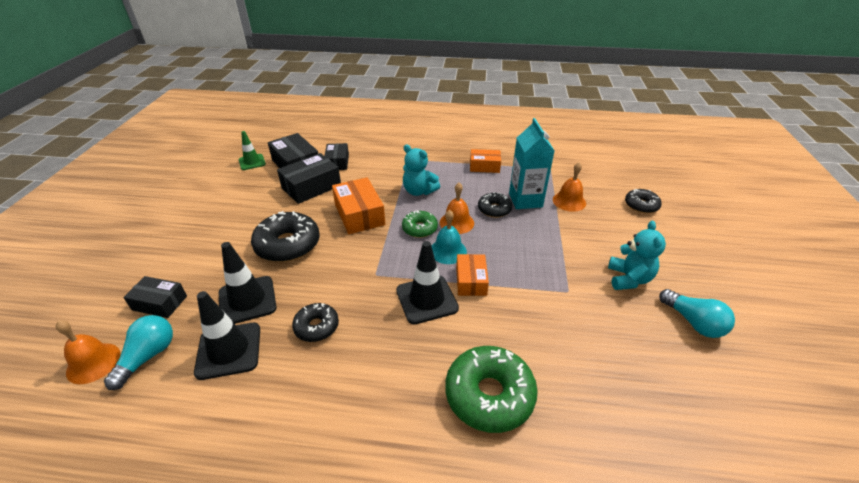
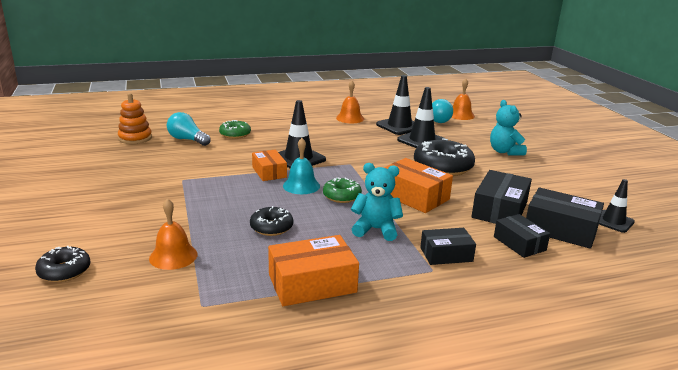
camera: 155 degrees right, 15 degrees down
black box [123,276,187,318] -> black box moved to [420,228,476,265]
green traffic cone [239,131,266,170] -> black traffic cone [599,179,635,233]
black donut [292,303,339,342] -> none
orange bell [440,183,474,234] -> orange bell moved to [336,81,364,123]
green donut [445,346,538,433] -> green donut [219,120,251,139], size x0.57
orange box [470,149,501,173] -> orange box [268,235,359,306], size x1.55
turquoise carton [509,118,555,209] -> none
turquoise teddy bear [608,221,666,290] -> turquoise teddy bear moved to [490,100,527,155]
turquoise light bulb [659,289,735,338] -> turquoise light bulb moved to [167,112,211,146]
none -> orange stacking toy [118,93,152,144]

